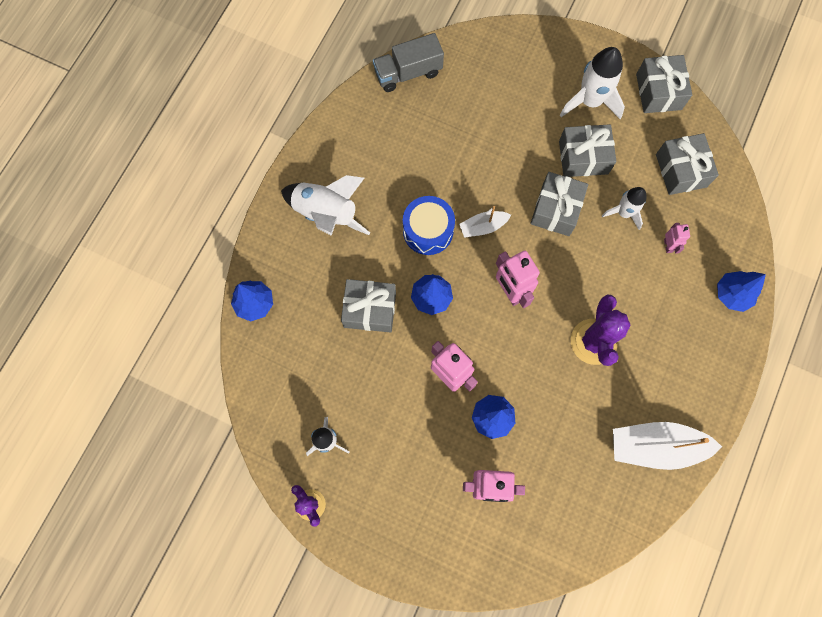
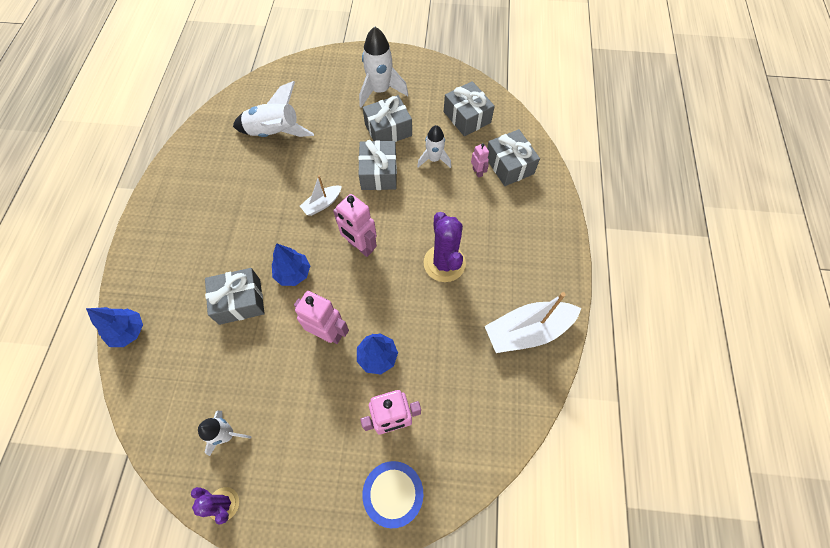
camera: 20 degrees left, 10 degrees down
white rocket [281,175,370,236] -> white rocket moved to [233,81,314,137]
grey truck [373,33,444,92] -> none
blue drum [403,196,455,255] -> blue drum moved to [362,461,423,528]
grey gift [636,55,692,113] -> grey gift moved to [487,129,540,186]
blue tree [717,271,766,312] -> none

